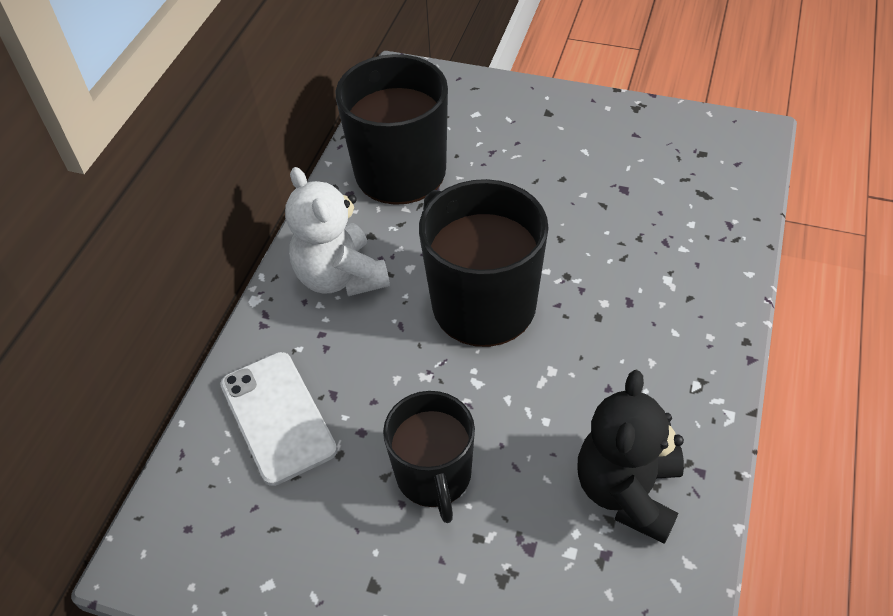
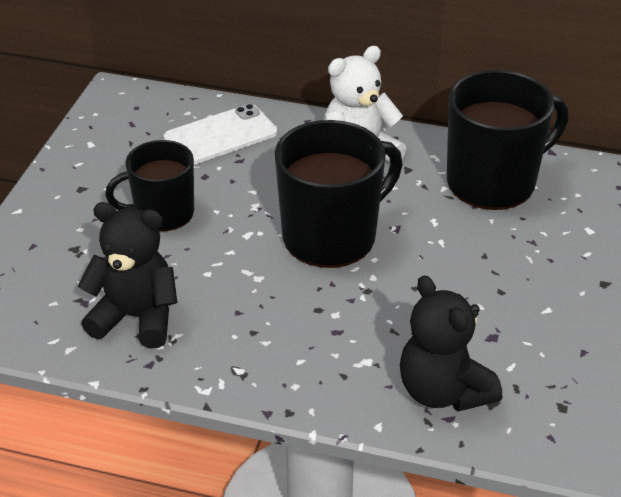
camera: 85 degrees right, 10 degrees down
none -> black teddy bear [400,275,502,412]

